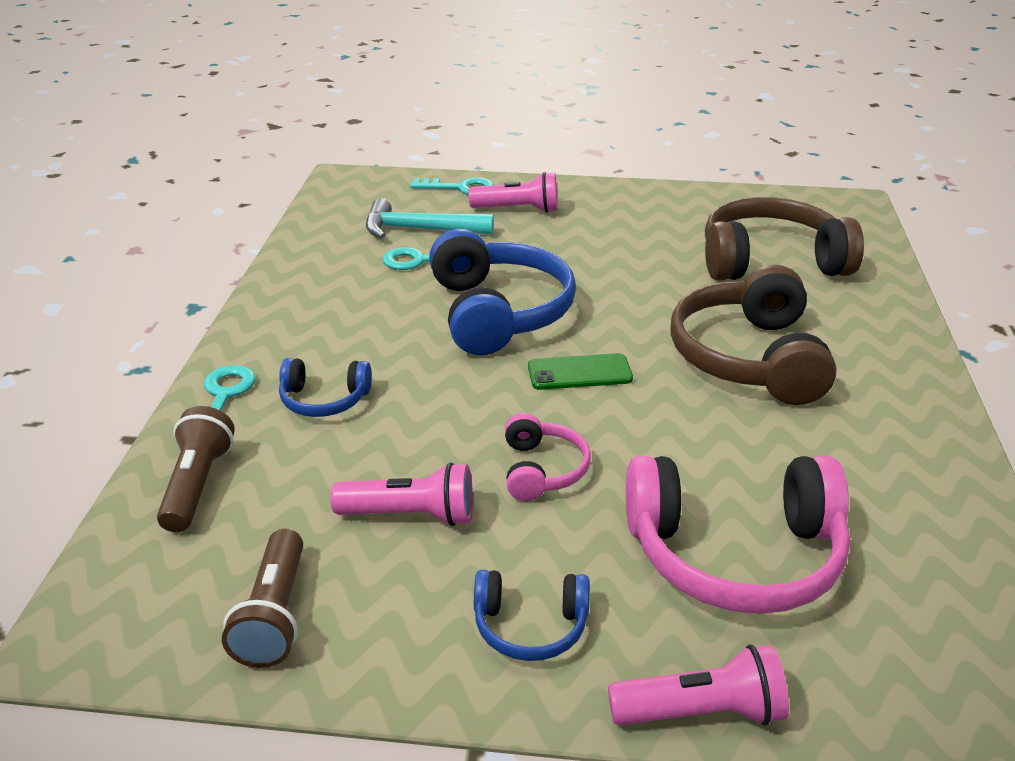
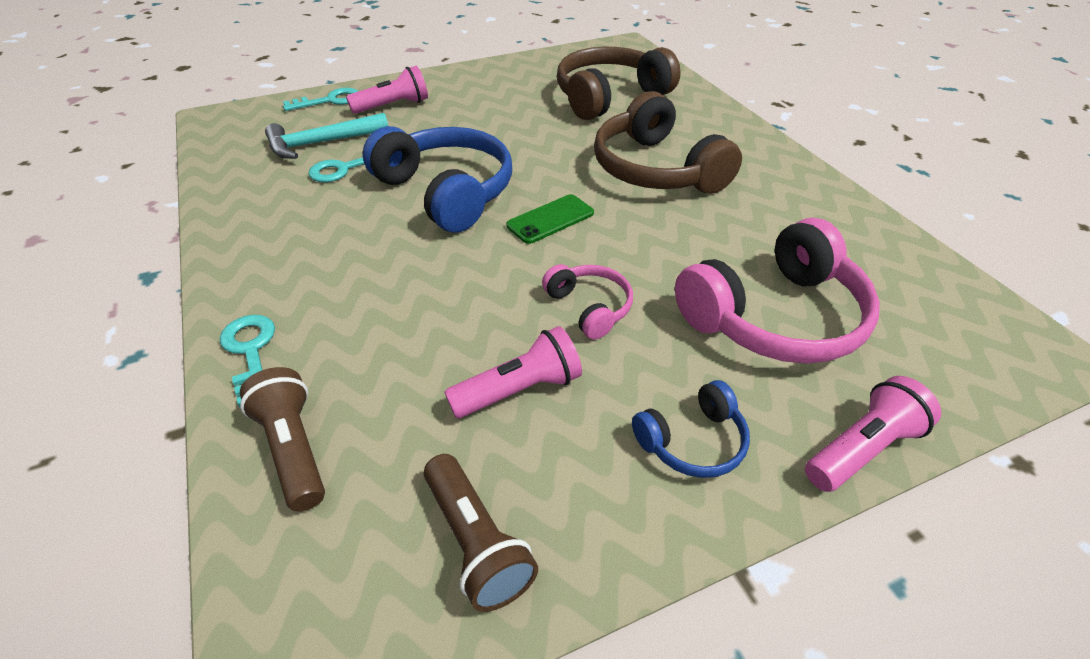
camera: 30 degrees left, 10 degrees up
blue headphones [279,358,372,417] -> none

